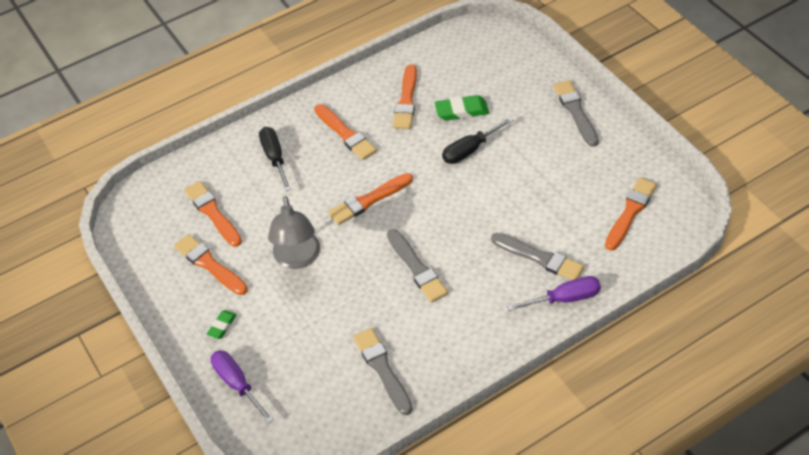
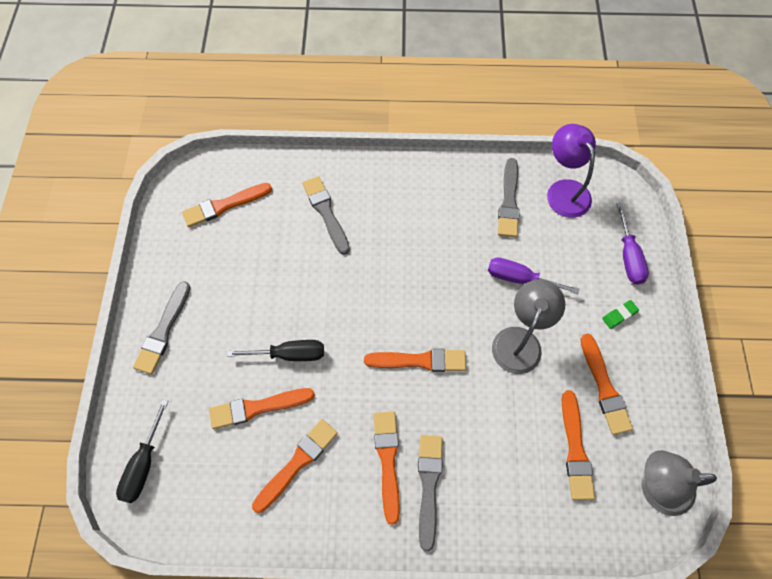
camera: 150 degrees left, 15 degrees up
black screwdriver [259,127,291,191] -> black screwdriver moved to [116,399,168,503]
grey brush [387,229,448,302] -> grey brush moved to [418,435,443,552]
green eraser [435,95,489,121] -> orange brush [209,388,315,429]
purple screwdriver [507,276,601,311] -> purple screwdriver moved to [488,258,580,294]
none -> purple lamp [547,124,596,218]
none -> grey lamp [642,450,717,516]

